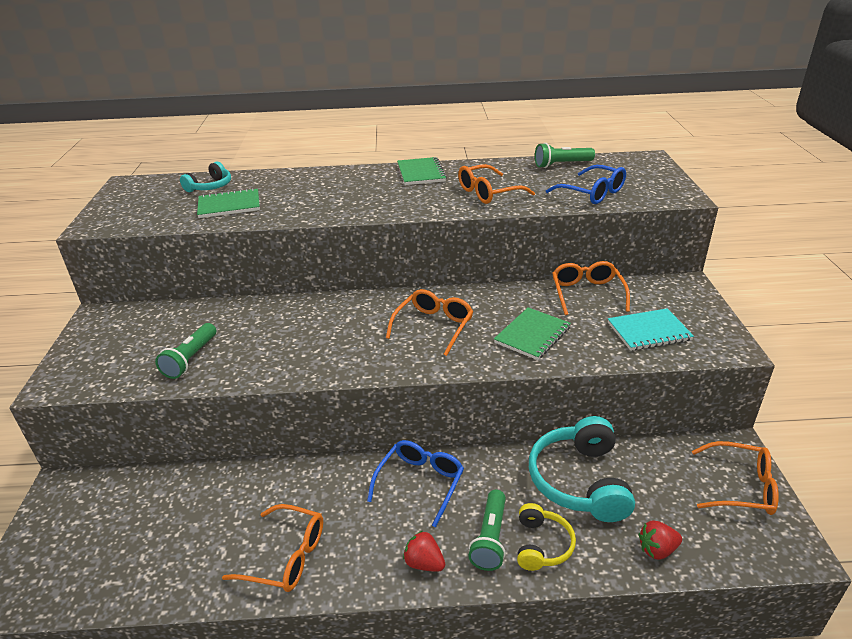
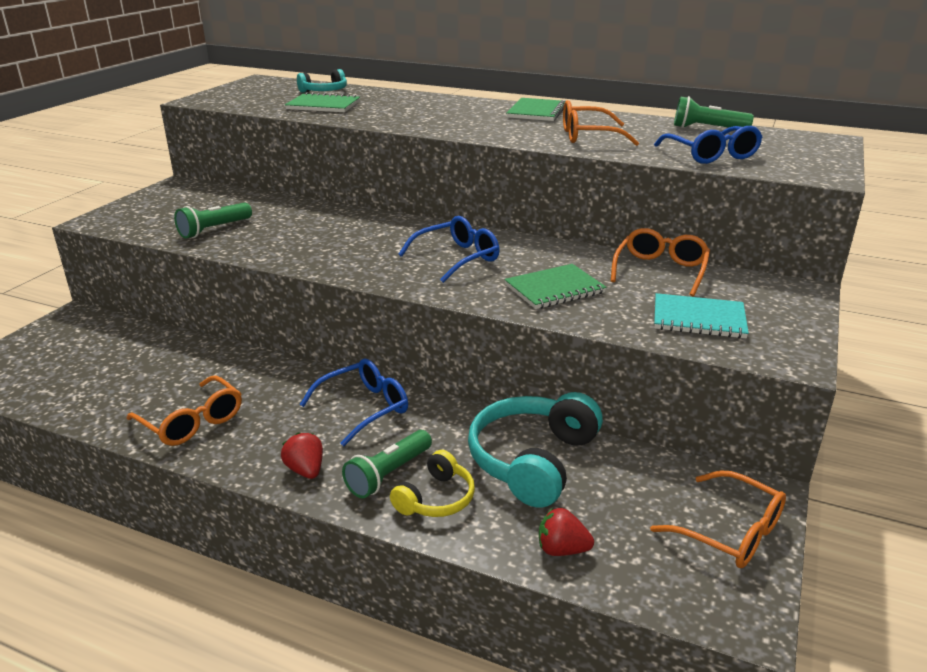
camera: 25 degrees right, 5 degrees down
orange glasses [386,289,473,356] -> blue glasses [399,216,500,283]

